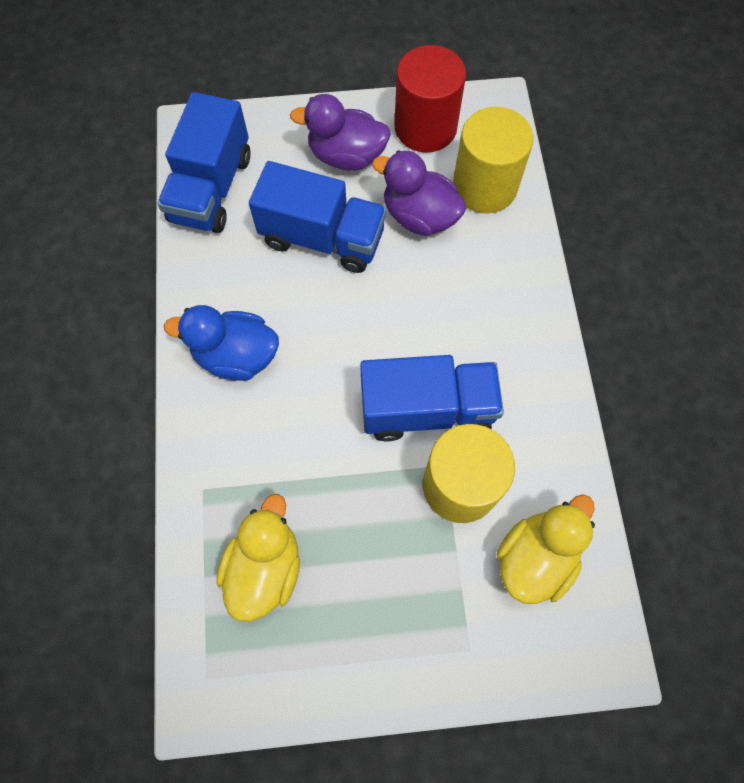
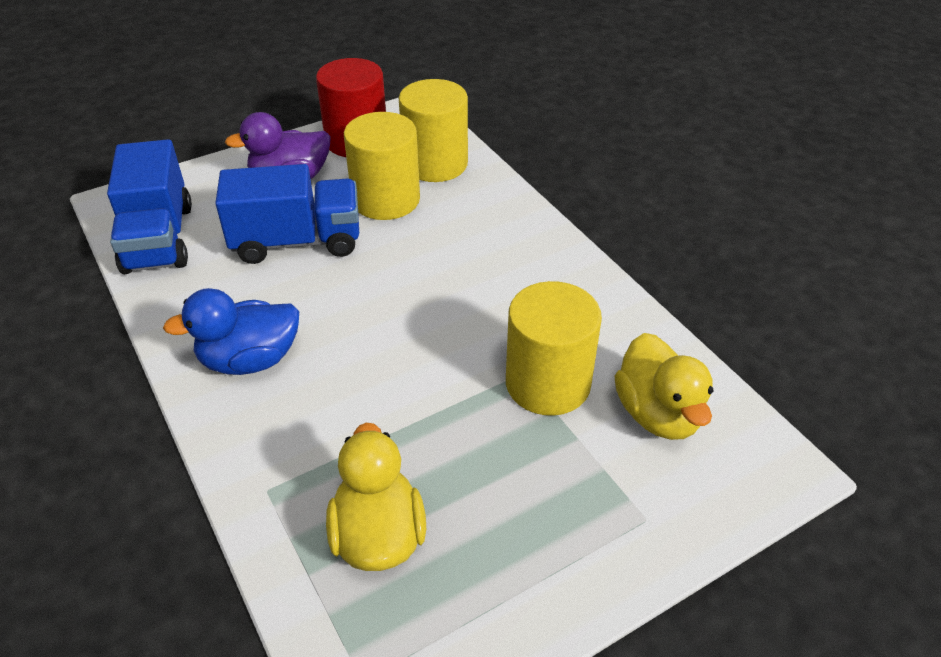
camera: 25 degrees left, 25 degrees down
blue truck [360,355,504,442] -> none
purple duck [372,150,466,236] -> yellow cylinder [344,112,420,220]
yellow duck [496,494,595,604] -> yellow duck turned 150 degrees clockwise [615,333,714,440]

